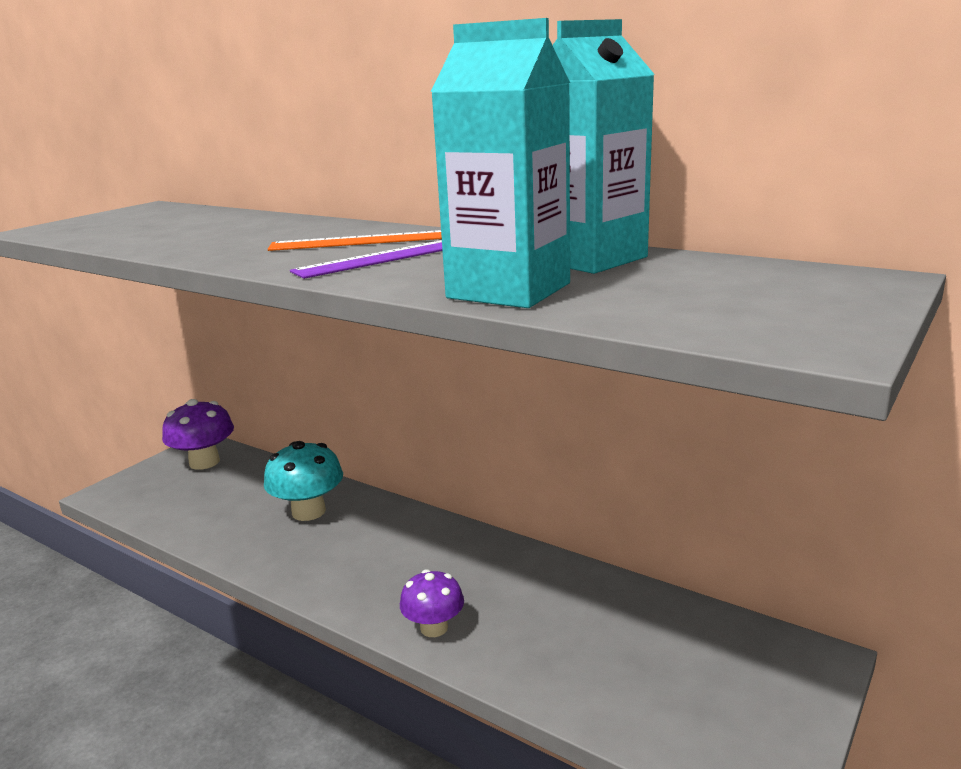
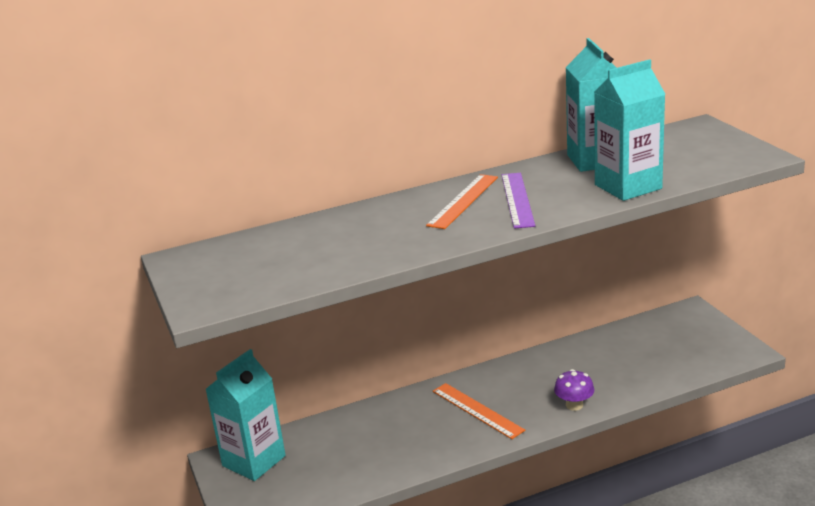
camera: 55 degrees left, 5 degrees up
purple mushroom [162,399,234,470] -> turquoise carton [205,349,286,481]
turquoise mushroom [264,441,343,521] -> none
none -> orange ruler [433,383,525,439]

